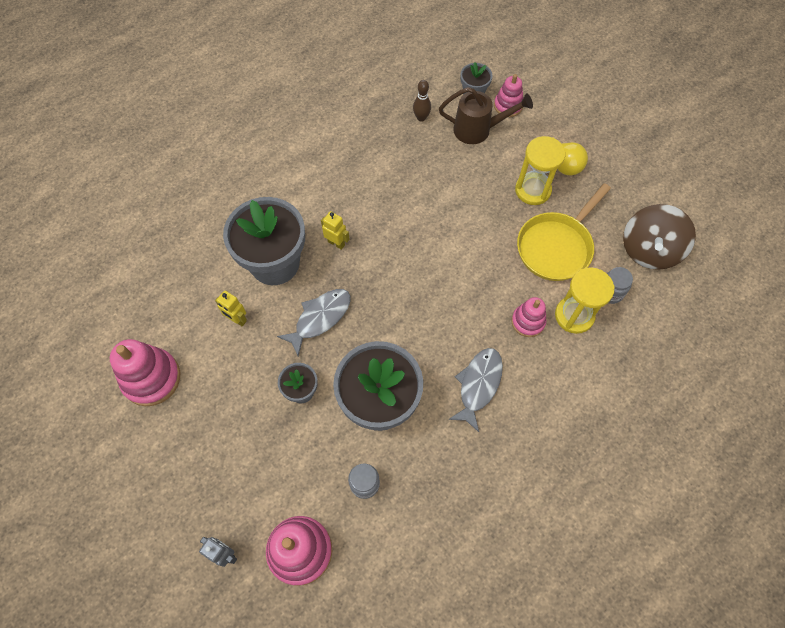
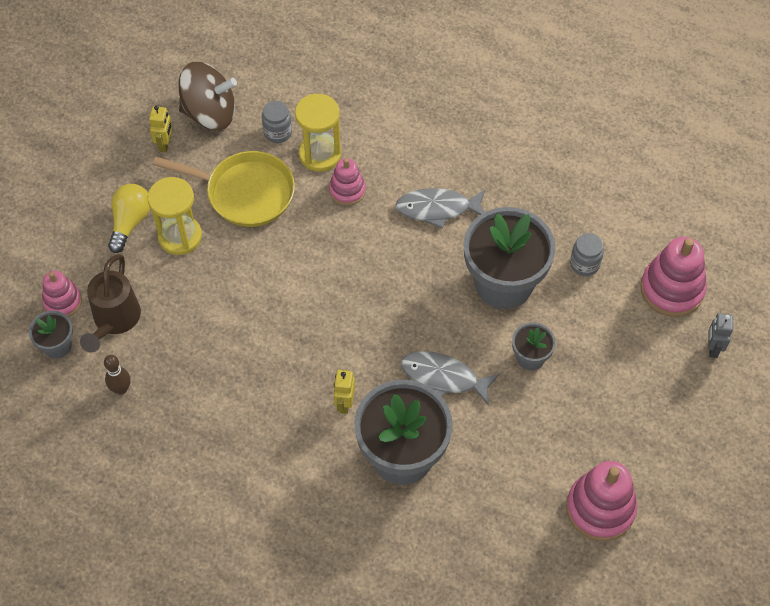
camera: 115 degrees left, 5 degrees down
yellow robot [215,291,247,326] -> yellow robot moved to [149,106,173,153]
brown watering can [439,87,533,144] -> brown watering can turned 150 degrees counterclockwise [80,254,141,352]

